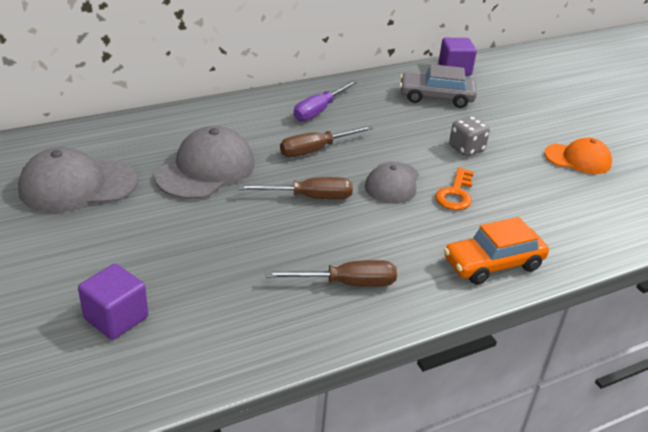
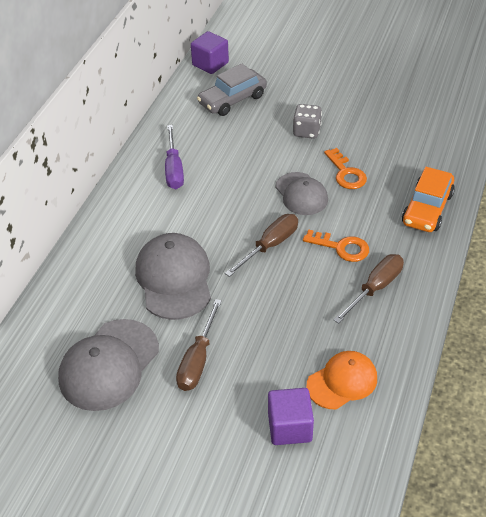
camera: 40 degrees left, 10 degrees up
brown screwdriver [280,125,373,157] -> brown screwdriver moved to [176,299,222,391]
orange cap [544,138,612,174] -> orange cap moved to [306,351,377,409]
none -> orange key [303,230,369,262]

